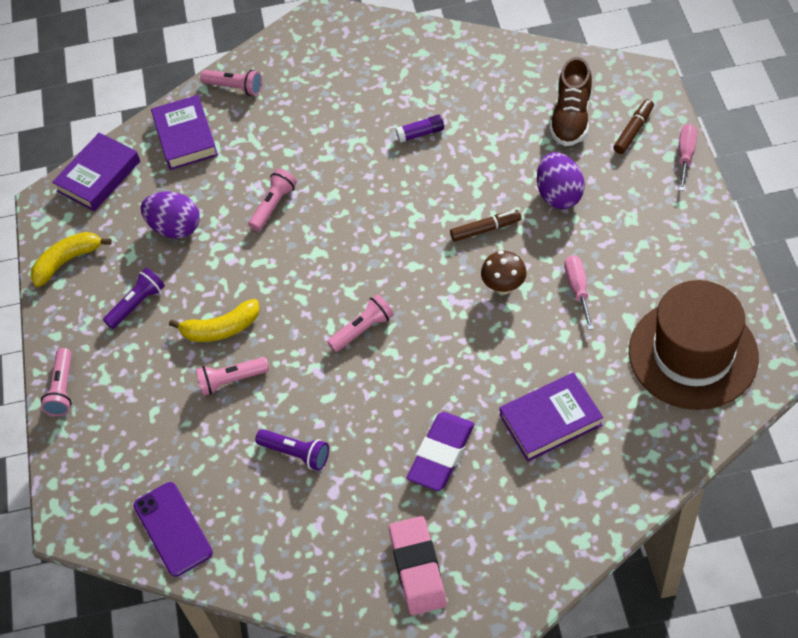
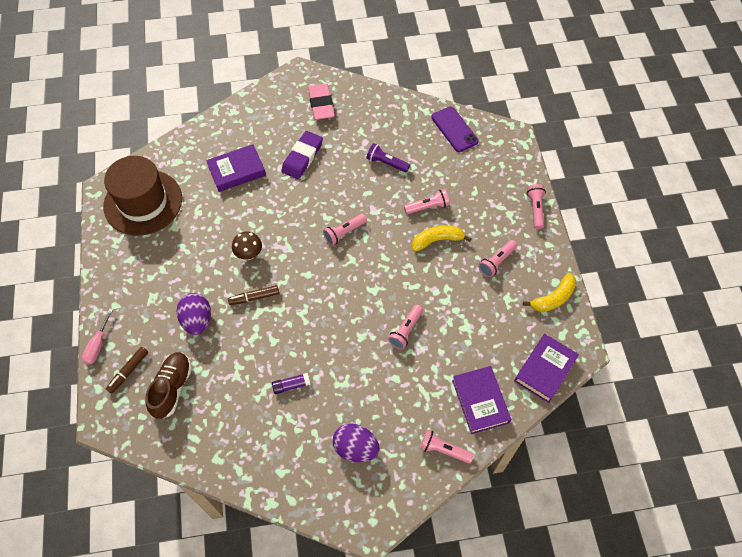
camera: 175 degrees right, 5 degrees up
purple flashlight [103,268,165,329] -> pink flashlight [478,240,517,277]
purple egg [141,191,200,239] -> purple egg moved to [333,423,380,462]
pink screwdriver [564,255,594,330] -> none

